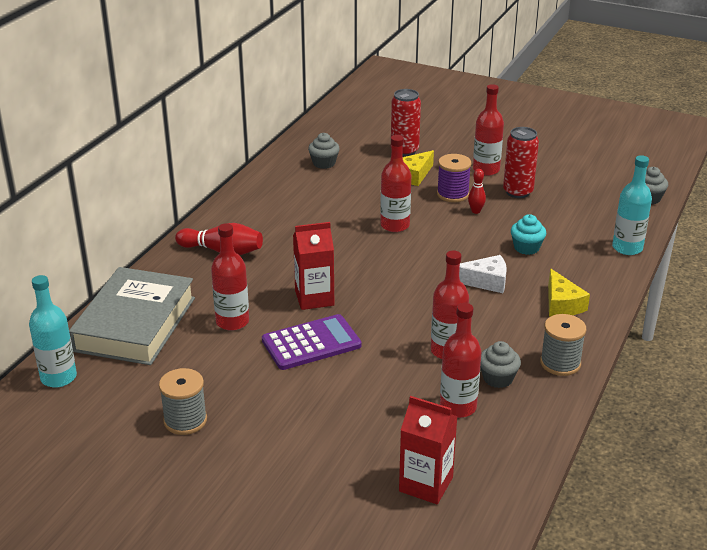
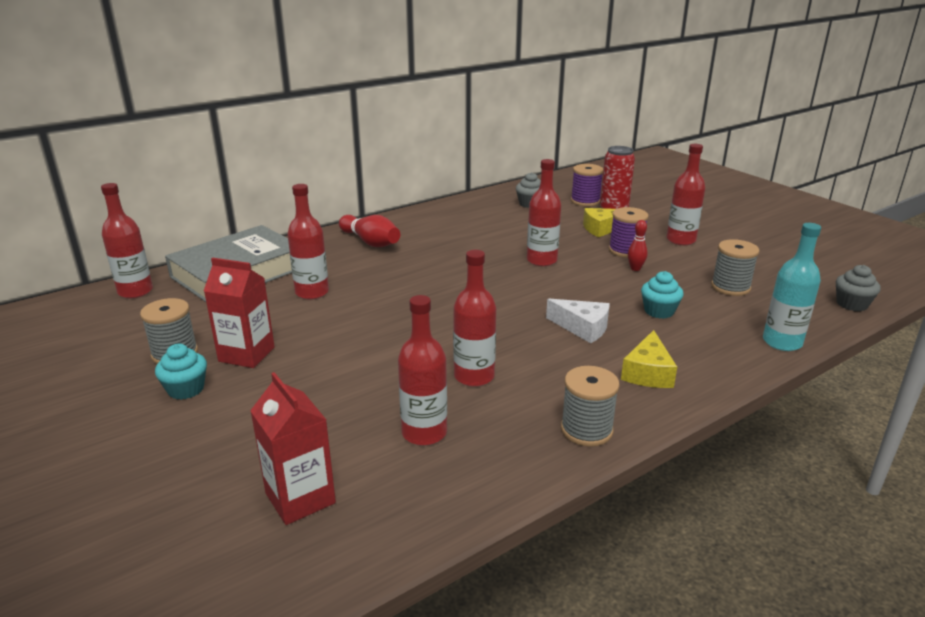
camera: 30 degrees right, 5 degrees down
turquoise bottle [29,275,77,388] -> red bottle [101,183,153,298]
purple calculator [262,314,362,370] -> none
red carton [293,222,334,310] -> red carton moved to [204,257,275,368]
grey cupcake [480,341,521,388] -> none
red can [503,127,539,198] -> none
none -> turquoise cupcake [155,344,207,400]
none -> purple spool [571,164,603,207]
none -> grey spool [711,239,760,296]

